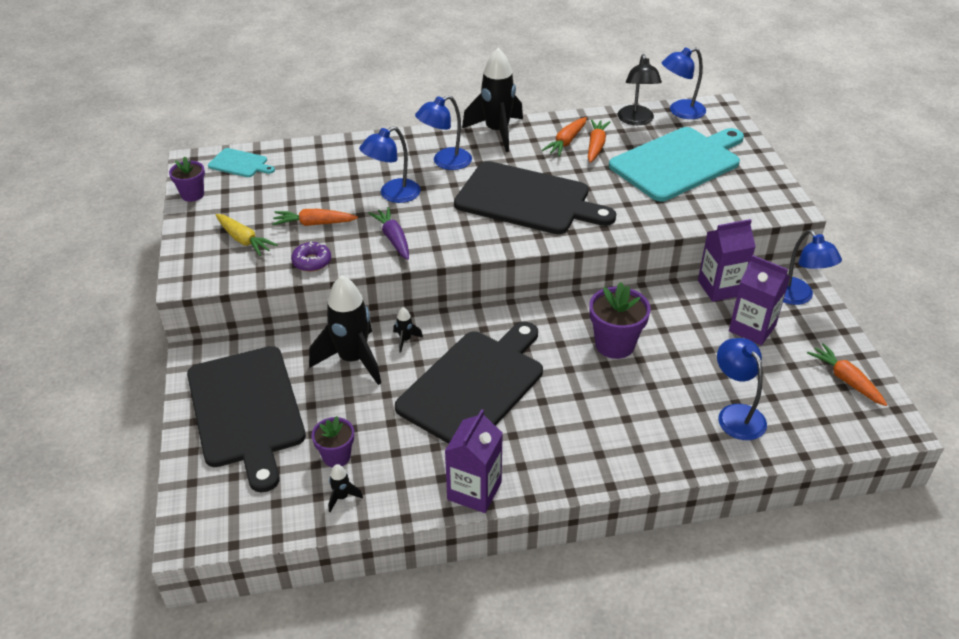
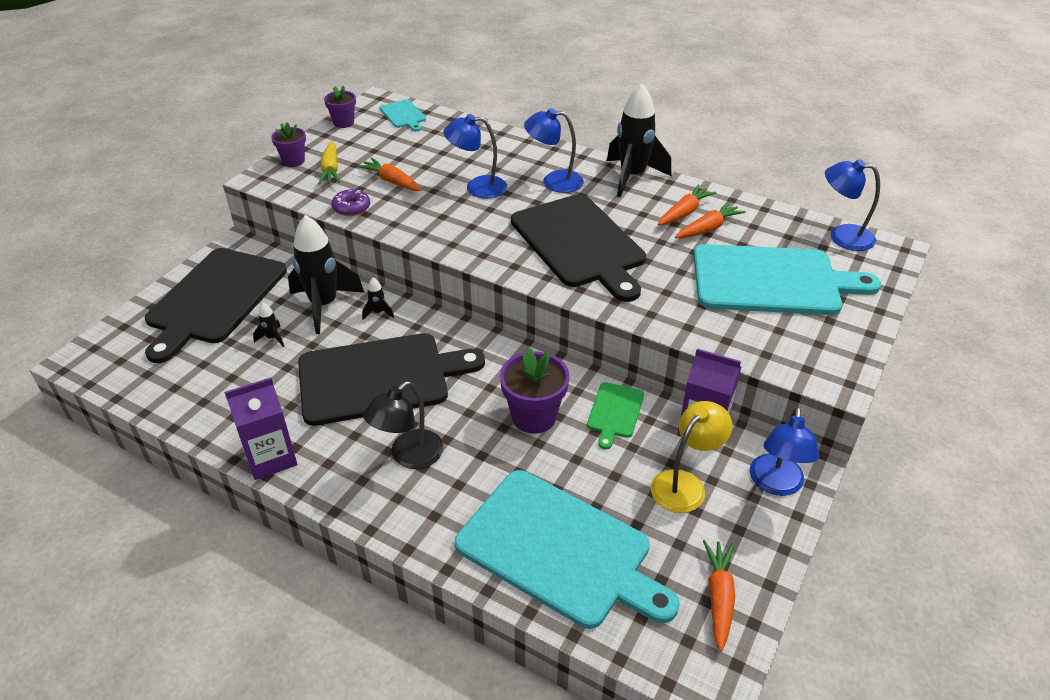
camera: 40 degrees right, 0 degrees up
purple flower pot [312,416,354,467] -> purple flower pot moved to [271,122,306,167]
black rocket [329,464,363,512] -> black rocket moved to [253,303,284,347]
purple carrot [369,207,409,260] -> none
orange carrot [542,117,587,156] -> orange carrot turned 150 degrees clockwise [658,185,716,225]
black lamp [618,54,662,125] -> black lamp moved to [363,381,444,469]
blue lamp [717,338,767,440] -> turquoise cutting board [455,470,680,629]
purple carton [729,255,790,345] -> yellow lamp [651,401,732,513]
none -> green cutting board [587,382,644,449]

